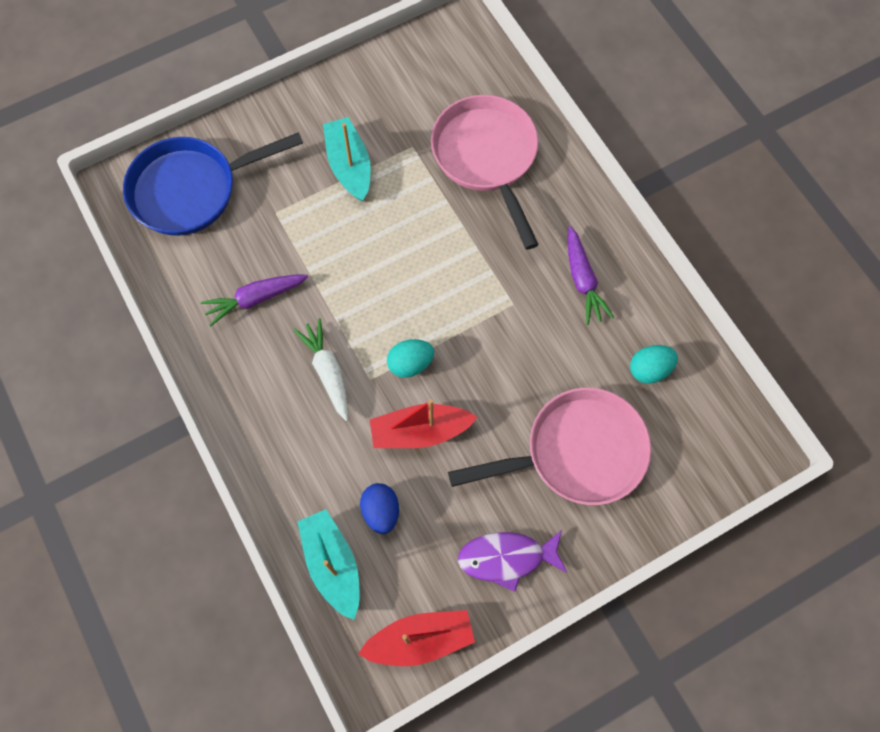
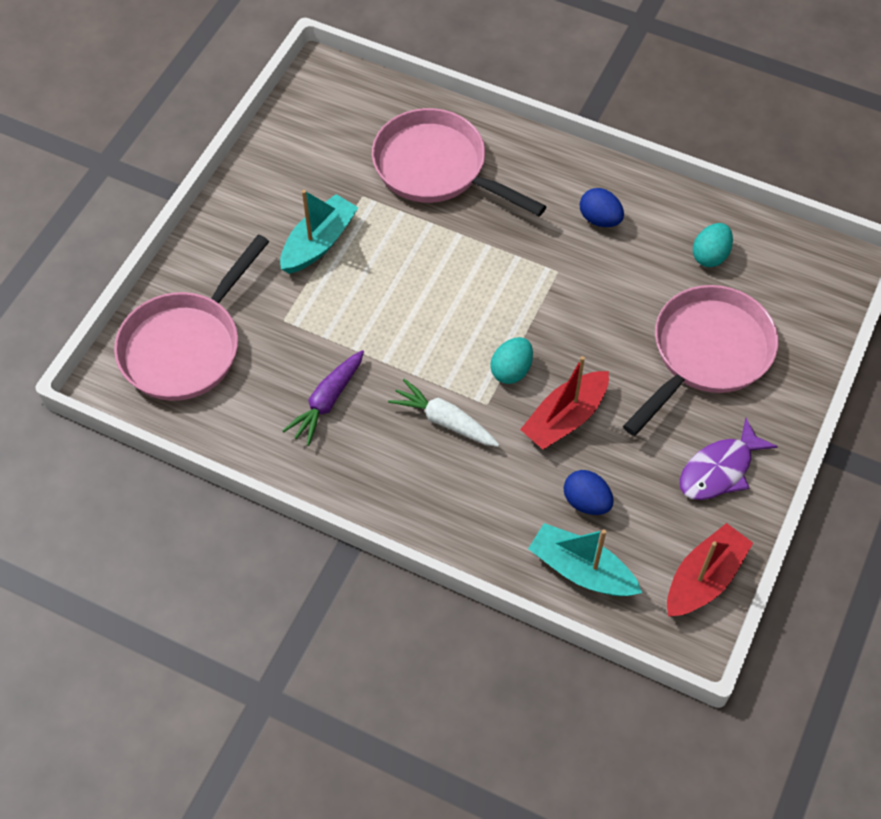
camera: 35 degrees left, 10 degrees down
blue pan [123,132,303,236] -> pink pan [114,234,269,401]
turquoise boat [323,117,371,201] -> turquoise boat turned 90 degrees clockwise [280,190,358,274]
purple carrot [568,226,614,325] -> blue egg [580,188,624,227]

